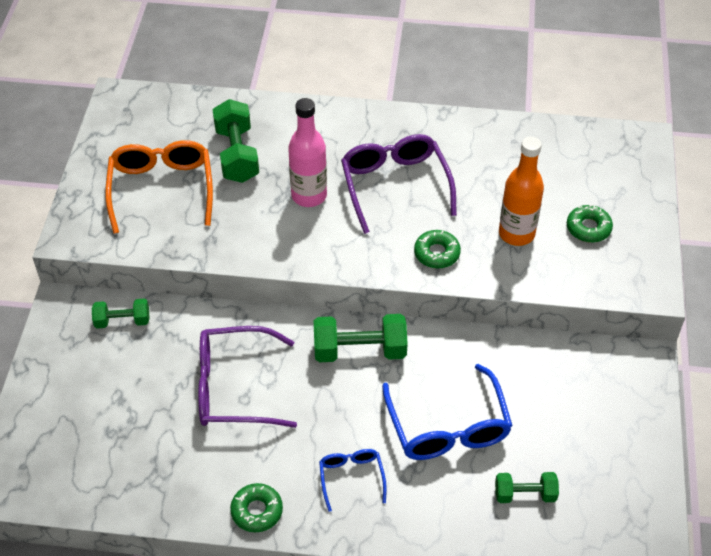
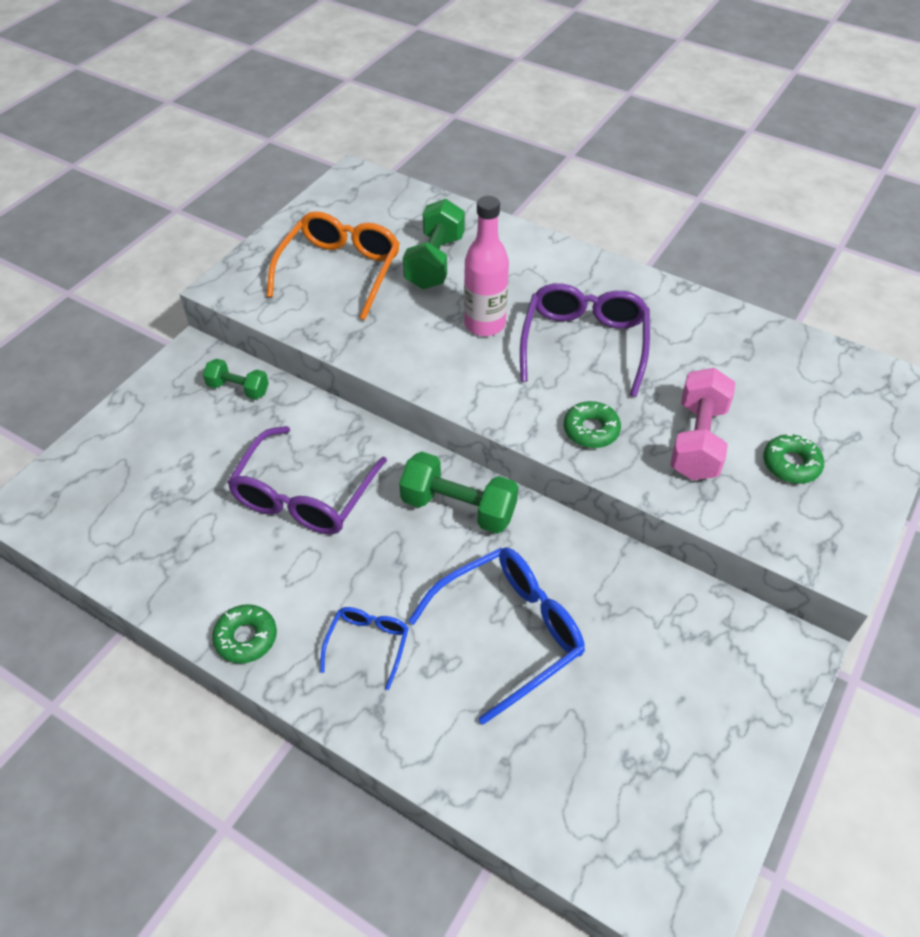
camera: 25 degrees right, 0 degrees up
purple glasses [198,326,297,428] -> purple glasses turned 90 degrees counterclockwise [227,426,387,535]
blue glasses [382,364,513,460] -> blue glasses turned 135 degrees counterclockwise [408,547,585,725]
green dumbbell [495,472,559,503] -> none
orange bottle [499,137,544,246] -> pink dumbbell [670,368,736,480]

